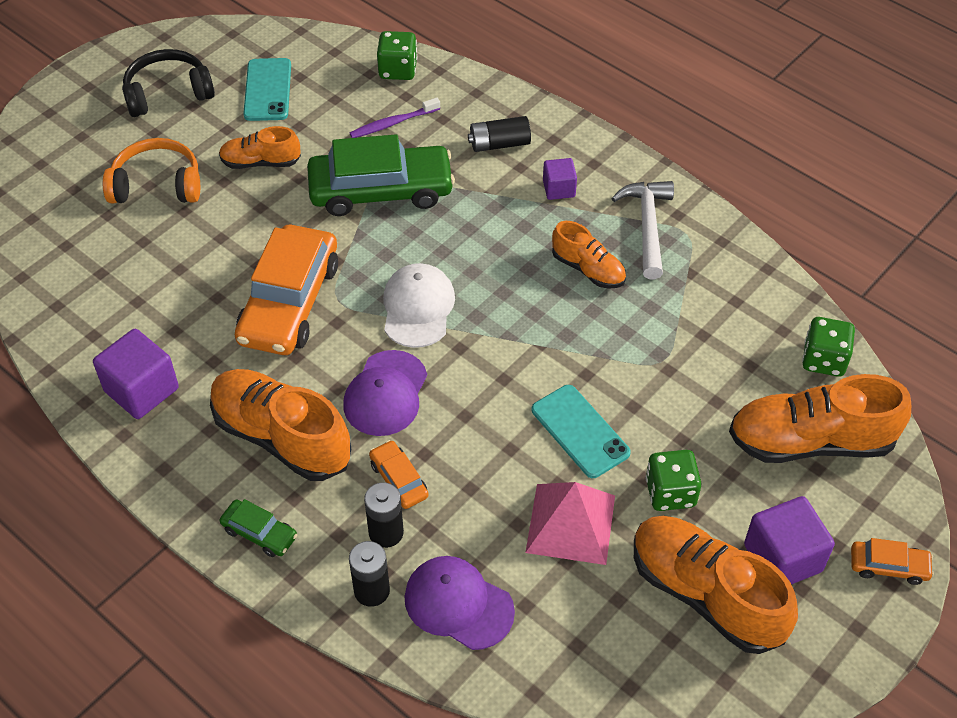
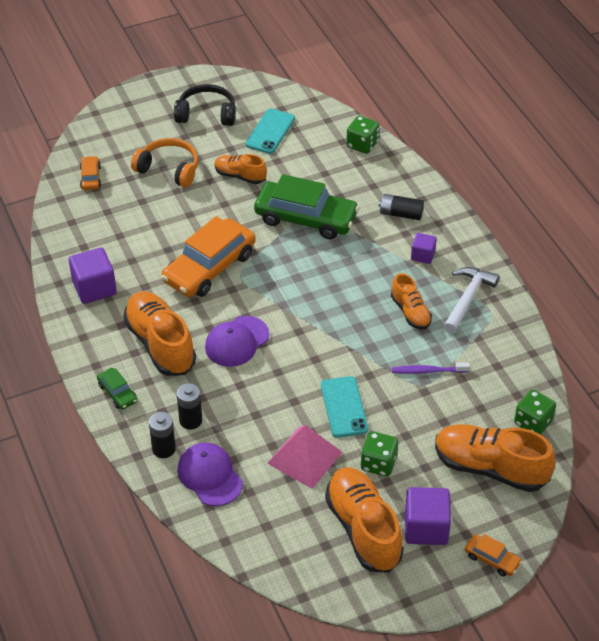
camera: 25 degrees right, 5 degrees down
purple toothbrush [350,98,440,138] -> purple toothbrush moved to [392,363,470,374]
orange car [369,440,429,509] -> orange car moved to [80,156,101,190]
white cap [383,263,455,348] -> none

